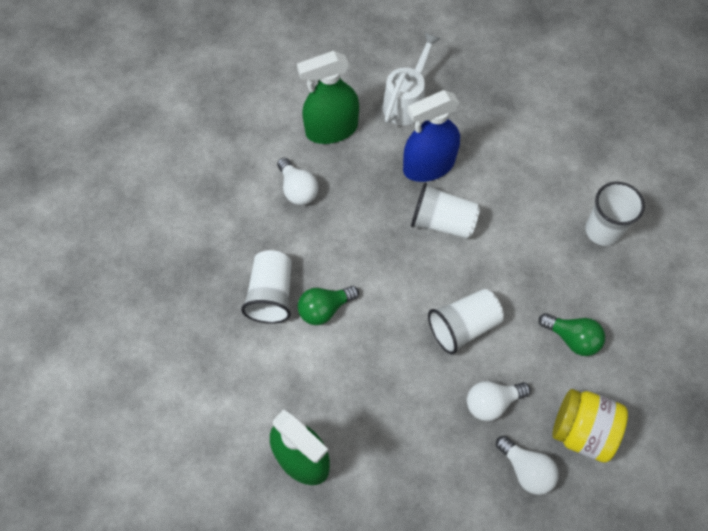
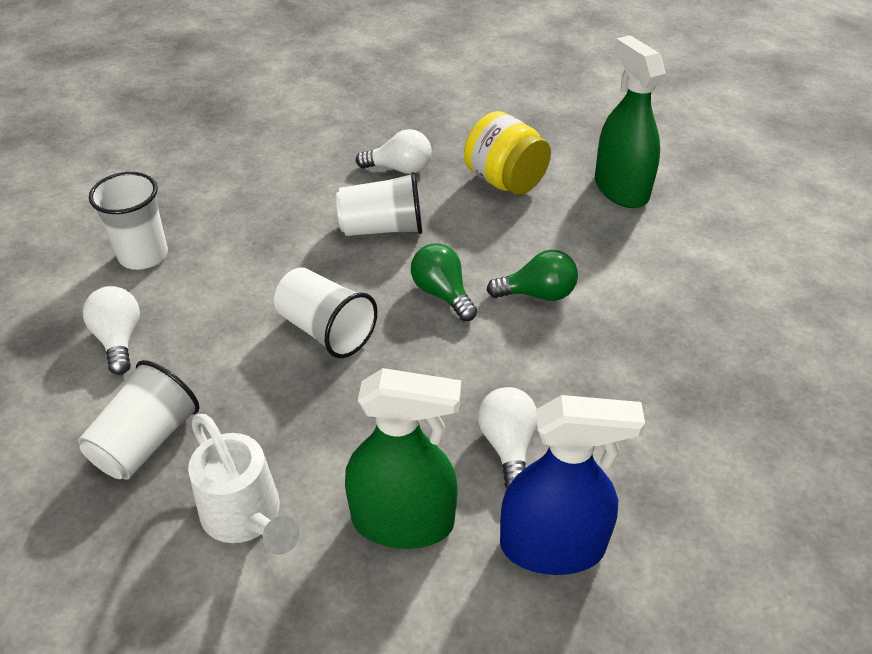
camera: 155 degrees left, 20 degrees down
white cup [241,250,292,324] -> white cup moved to [78,360,200,479]
white watering can [382,32,440,125] -> white watering can turned 90 degrees counterclockwise [188,414,300,555]
blue spray bottle [403,90,460,182] -> blue spray bottle moved to [500,395,645,575]
white light bulb [496,436,559,495] -> white light bulb moved to [83,286,140,375]
green light bulb [539,313,605,356] -> green light bulb moved to [411,243,477,321]
yellow jar [552,389,628,463] -> yellow jar moved to [464,111,551,195]

